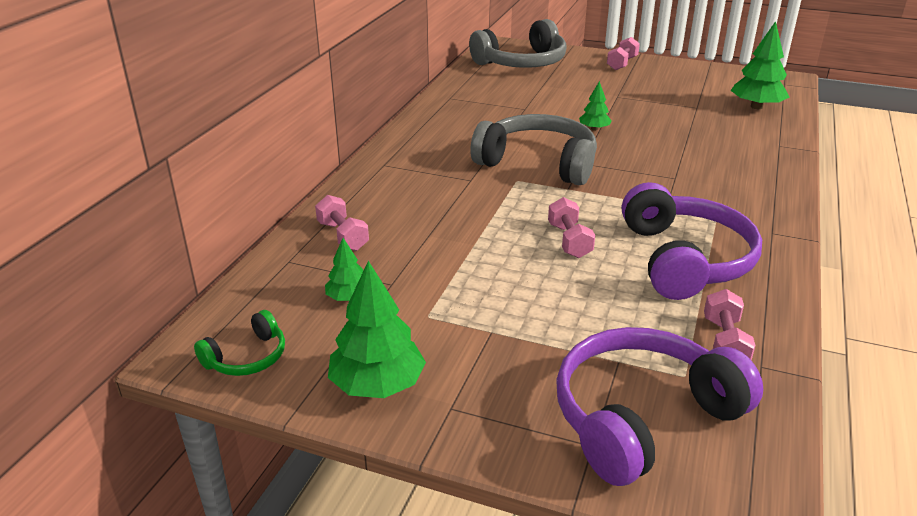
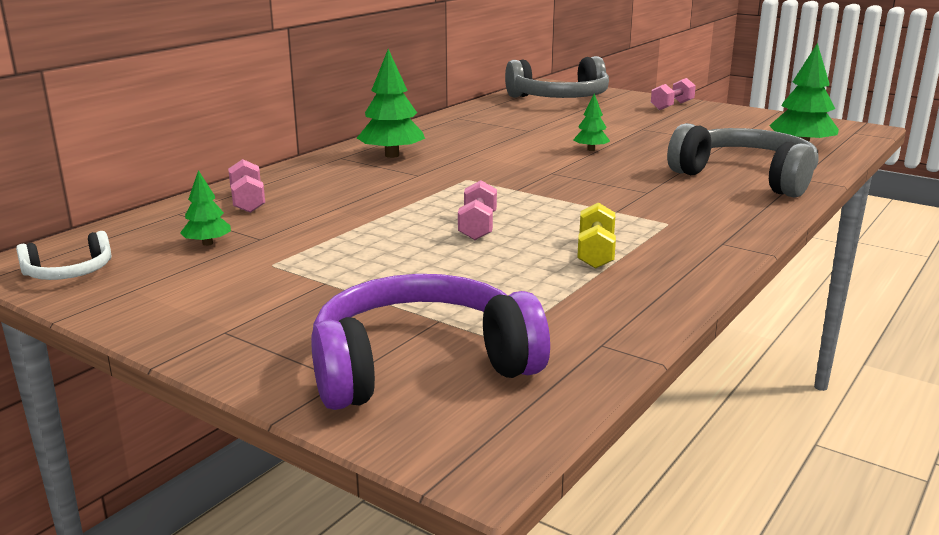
camera: 15 degrees right, 10 degrees down
green headphones [194,310,285,376] -> white headphones [16,231,111,280]
green tree [328,261,426,398] -> green tree moved to [357,49,425,158]
grey headphones [470,114,597,185] -> grey headphones moved to [667,123,819,198]
purple headphones [622,182,762,300] -> yellow dumbbell [577,202,616,269]
pink dumbbell [704,289,756,361] -> none

